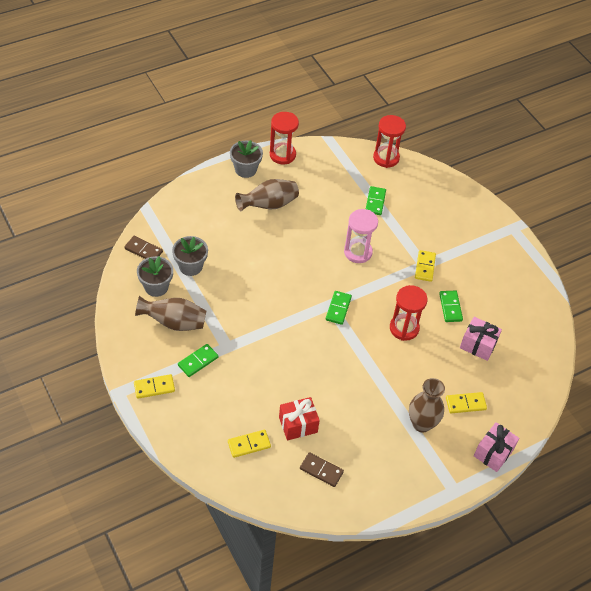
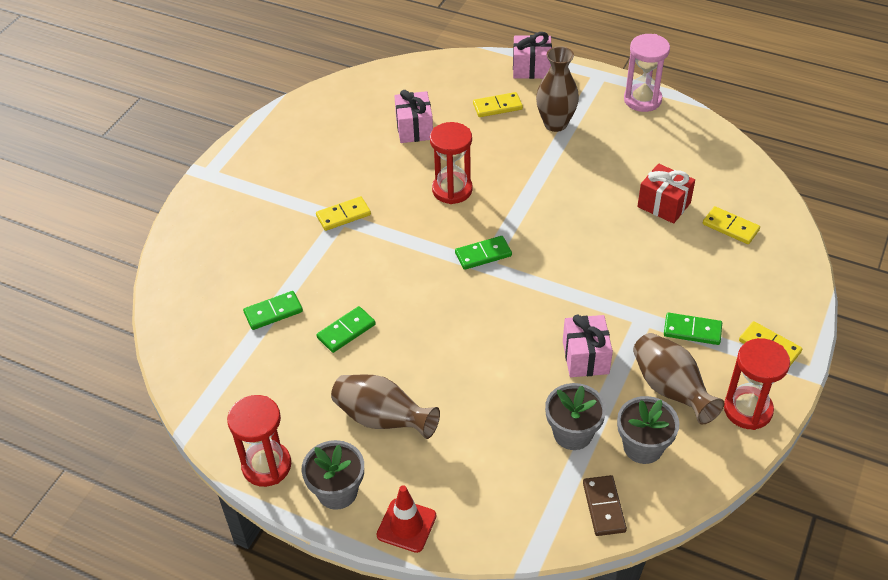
camera: 120 degrees left, 5 degrees down
brown domino [300,452,344,487] -> none
pink hourglass [344,209,378,263] -> pink hourglass moved to [624,34,670,112]
red hourglass [373,115,406,168] -> red hourglass moved to [724,338,790,430]
green domino [439,291,463,322] -> green domino moved to [317,306,376,353]
yellow domino [446,392,487,413] -> yellow domino turned 60 degrees counterclockwise [473,92,523,117]
none -> red traffic cone [377,485,436,553]
none -> pink gift [563,314,613,377]

